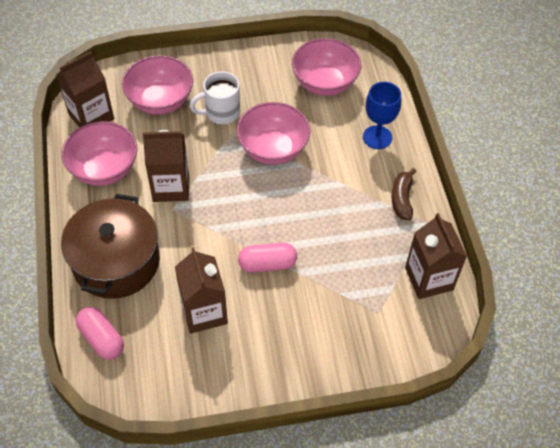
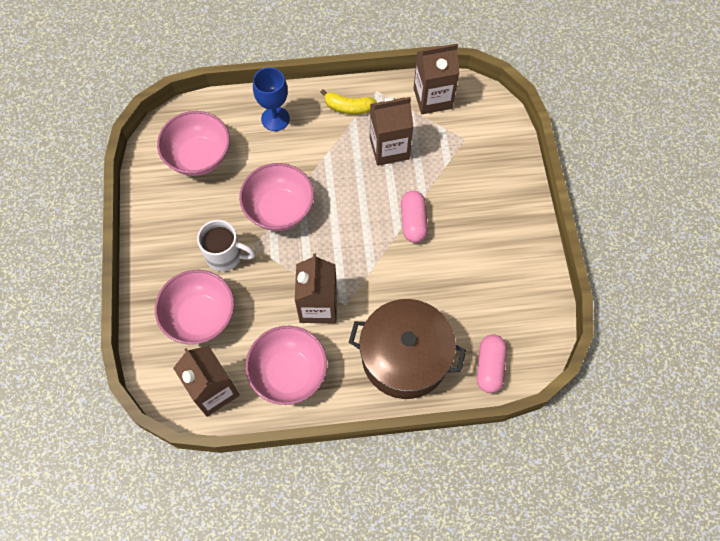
camera: 85 degrees left, 10 degrees up
pink capsule [76,307,124,360] -> pink capsule turned 45 degrees counterclockwise [477,334,507,393]
brown carton [175,247,228,334] -> brown carton moved to [370,97,414,166]
white mug [189,71,240,124] -> white mug turned 60 degrees counterclockwise [197,220,256,272]
brown banana [392,168,417,220] -> yellow banana [320,89,377,115]

